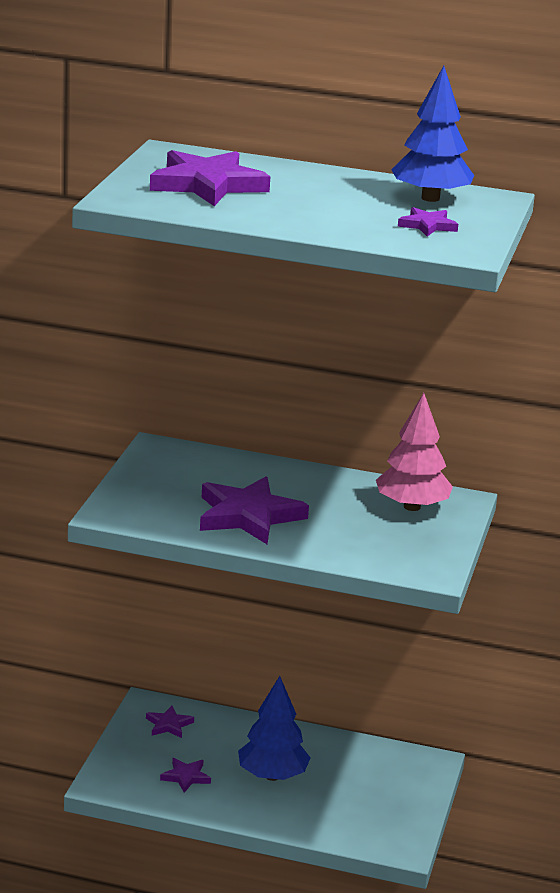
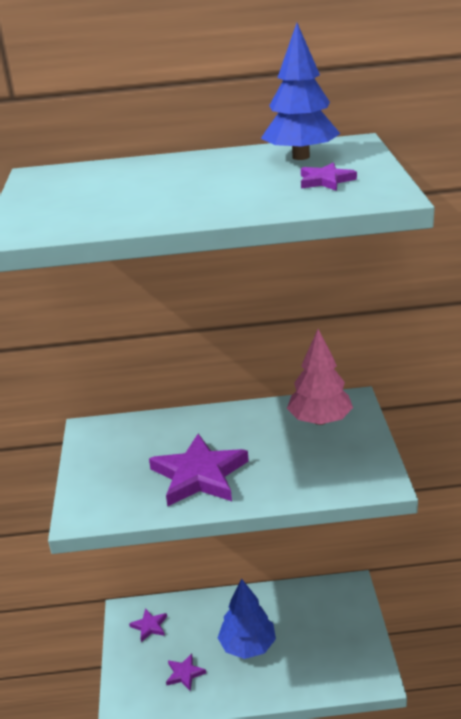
camera: 15 degrees left, 5 degrees up
purple star [150,150,270,206] -> none

